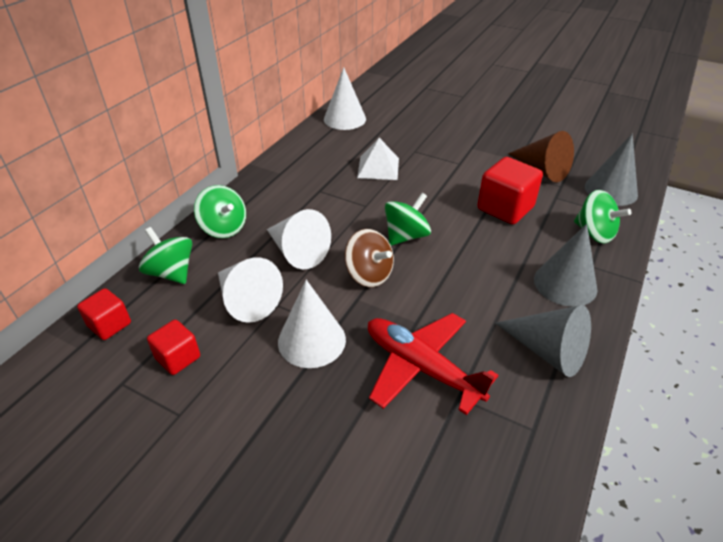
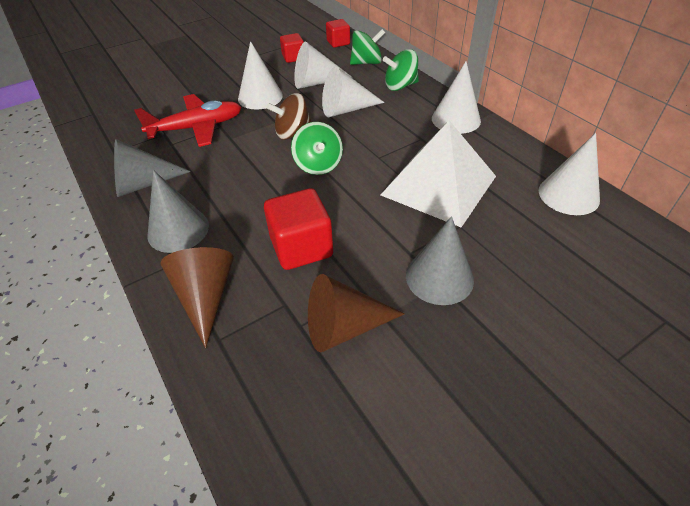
camera: 120 degrees right, 5 degrees up
white pyramid [357,138,399,180] -> white pyramid [381,120,496,227], size x1.86
green spinning top [574,190,631,244] -> brown cone [160,247,234,348]
grey cone [585,134,638,206] -> grey cone moved to [406,216,474,305]
none -> white cone [432,61,481,134]

